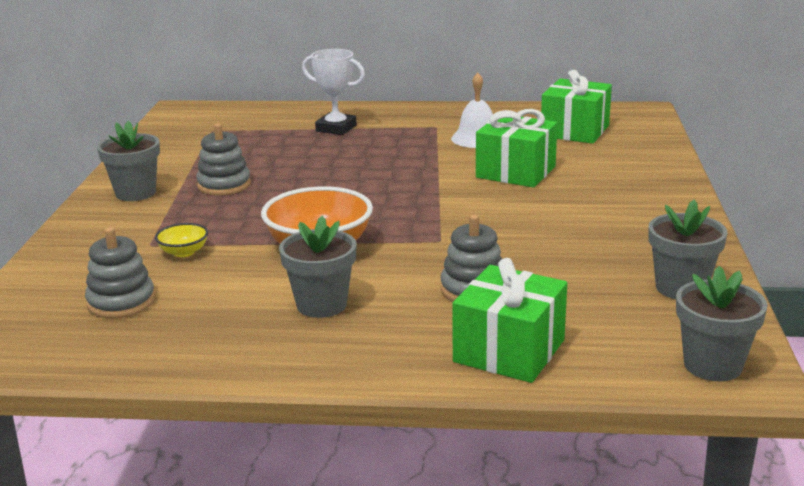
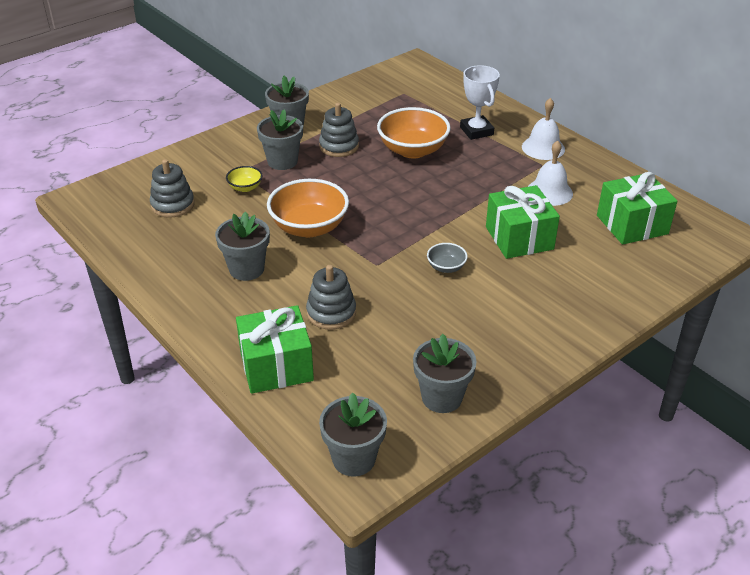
camera: 45 degrees right, 15 degrees up
none -> grey flower pot [257,109,303,170]
none -> orange bowl [377,107,451,159]
none -> grey bowl [427,243,468,273]
none -> white bell [522,98,565,160]

